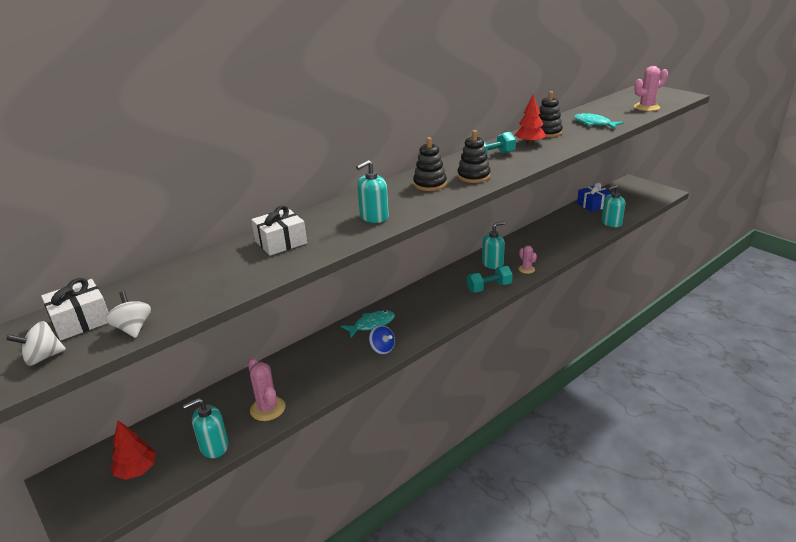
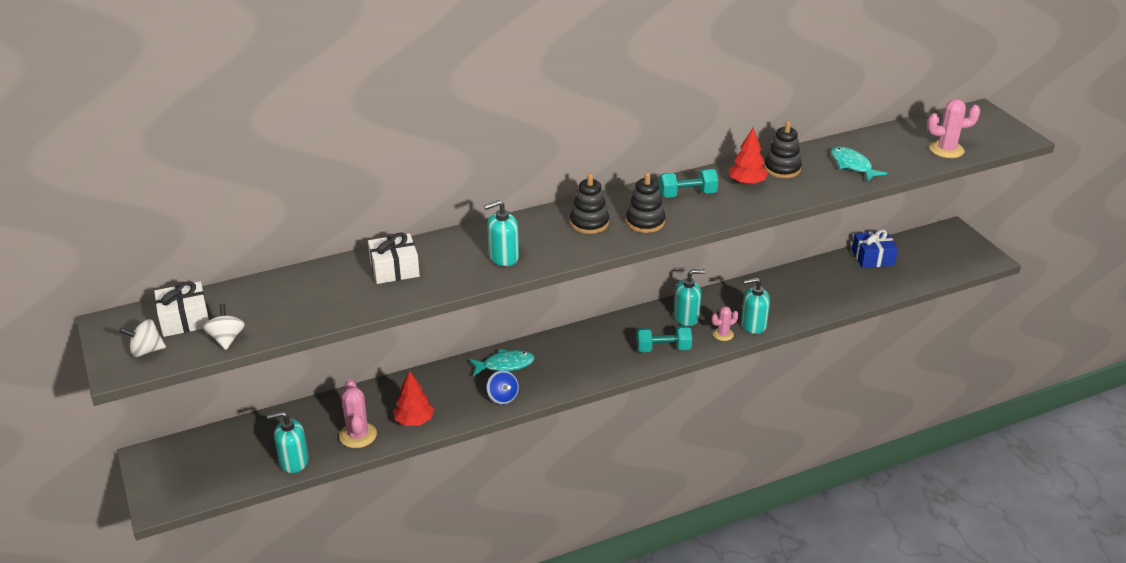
camera: 15 degrees right, 5 degrees up
red tree [111,420,156,480] -> red tree moved to [393,371,434,426]
pink cactus [518,246,537,274] -> pink cactus turned 75 degrees clockwise [712,306,739,341]
turquoise soap dispenser [602,185,625,227] -> turquoise soap dispenser moved to [741,278,770,334]

